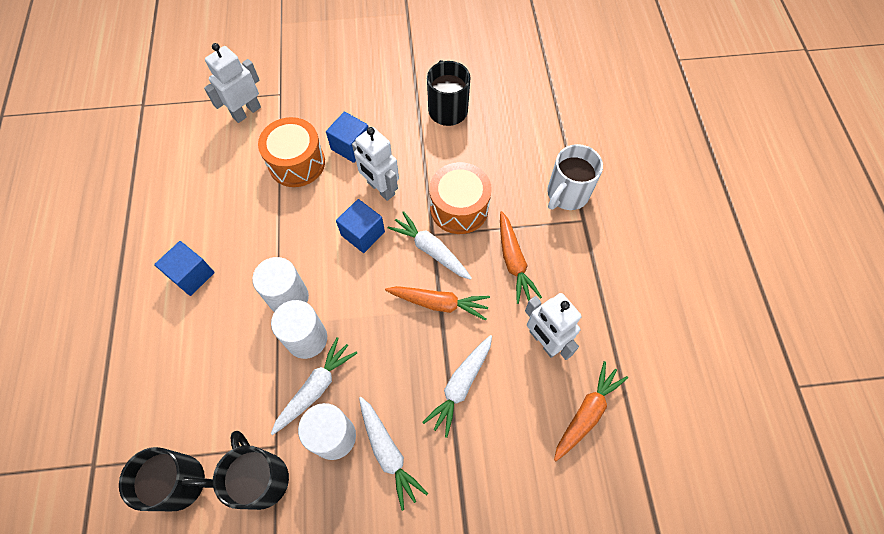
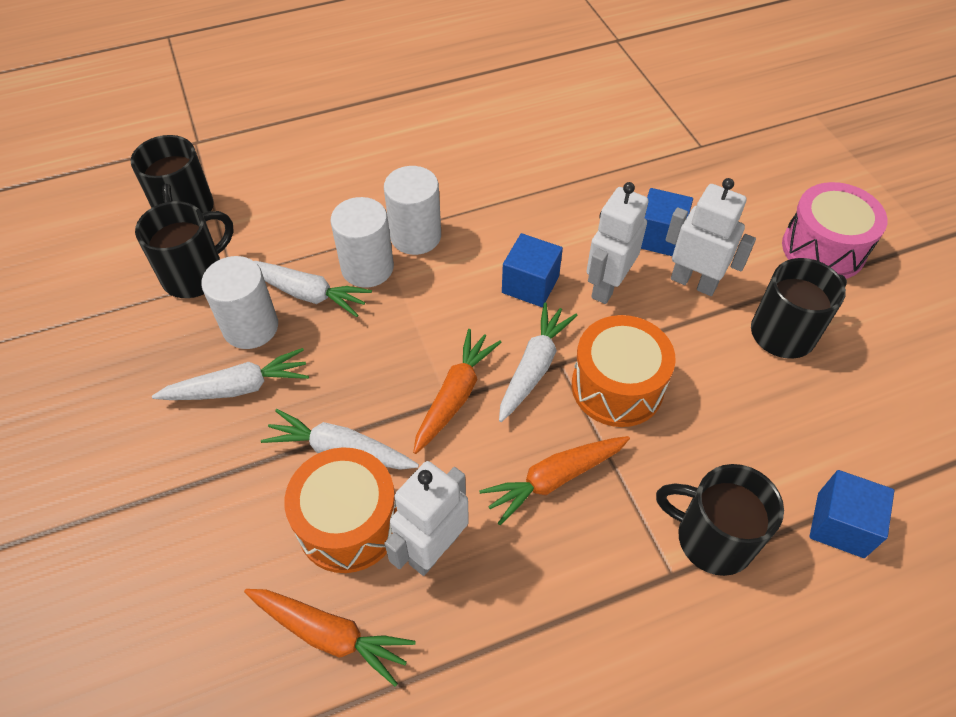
camera: 75 degrees right, 10 degrees down
blue cube [154,241,215,296] -> blue cube moved to [809,470,894,558]
white robot [204,43,261,123] -> white robot moved to [666,178,756,296]
orange drum [258,117,325,187] -> orange drum moved to [284,447,397,573]
white carrot [359,397,428,511] -> white carrot turned 150 degrees counterclockwise [152,348,309,400]
orange carrot [385,286,490,321] -> orange carrot turned 150 degrees counterclockwise [413,329,502,454]
white mug [547,144,603,210] -> black mug [656,464,784,576]
none -> pink drum [782,182,888,279]

